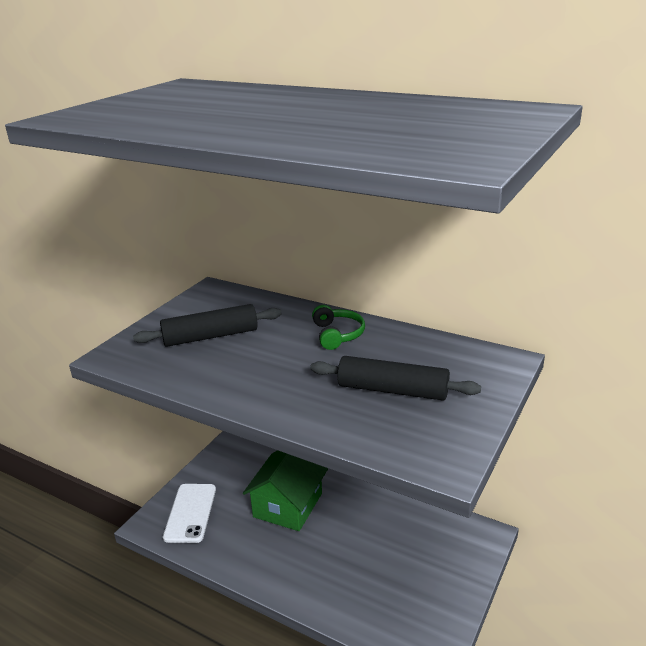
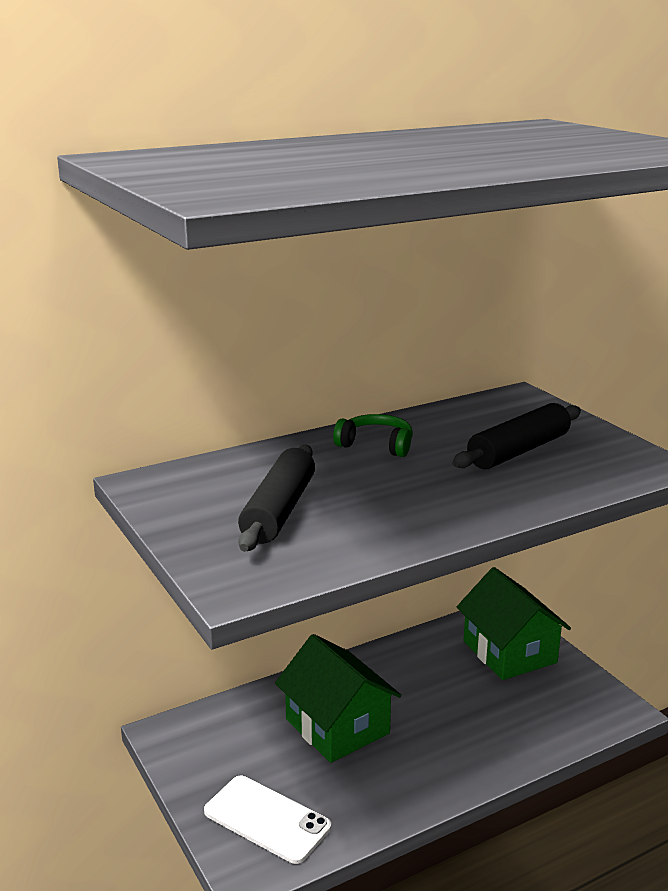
camera: 60 degrees left, 5 degrees down
none -> green house [457,567,571,680]

